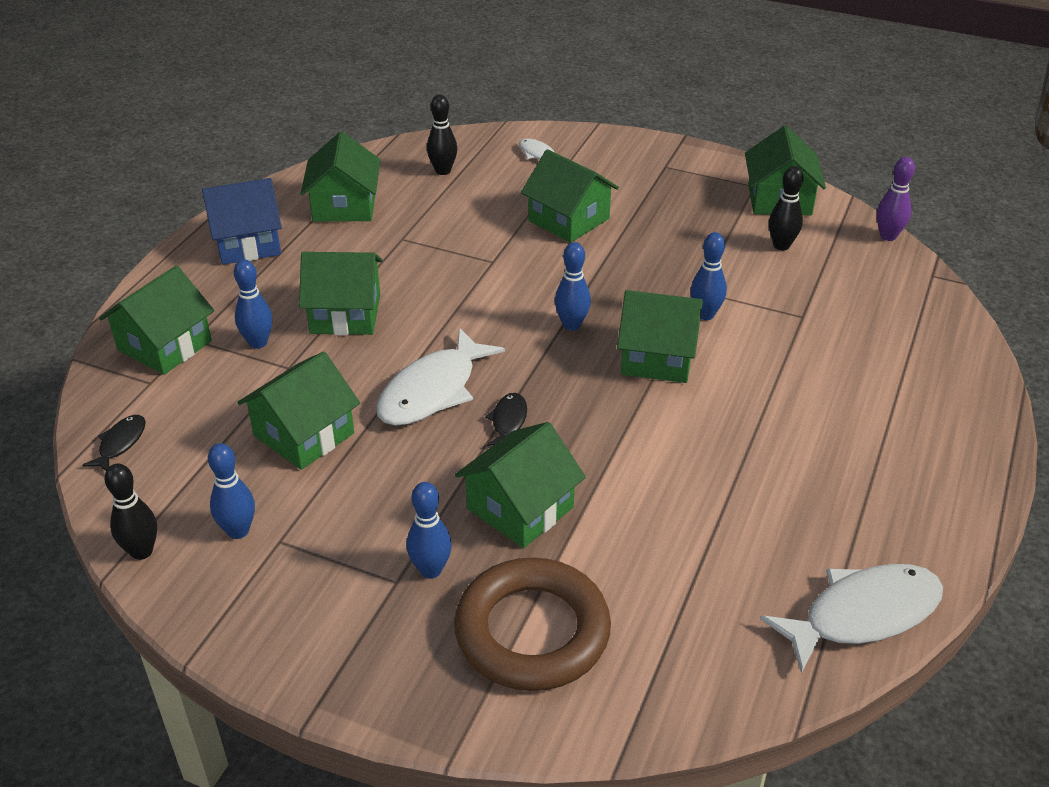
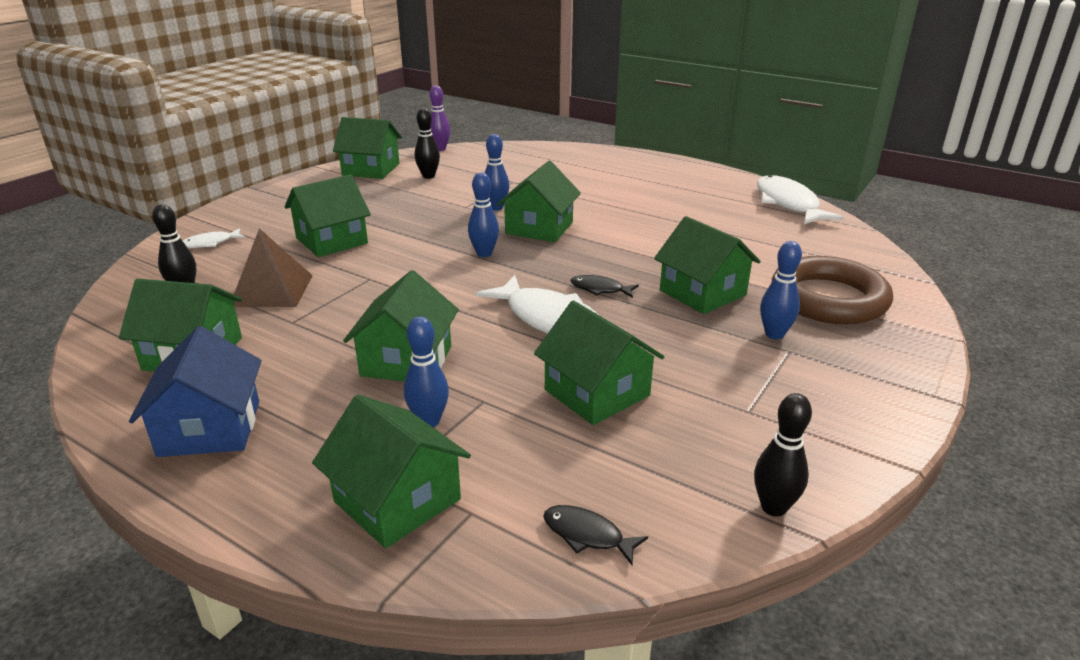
camera: 80 degrees left, 10 degrees down
blue bowling pin [208,443,255,539] -> none
none -> brown pyramid [233,228,313,307]

